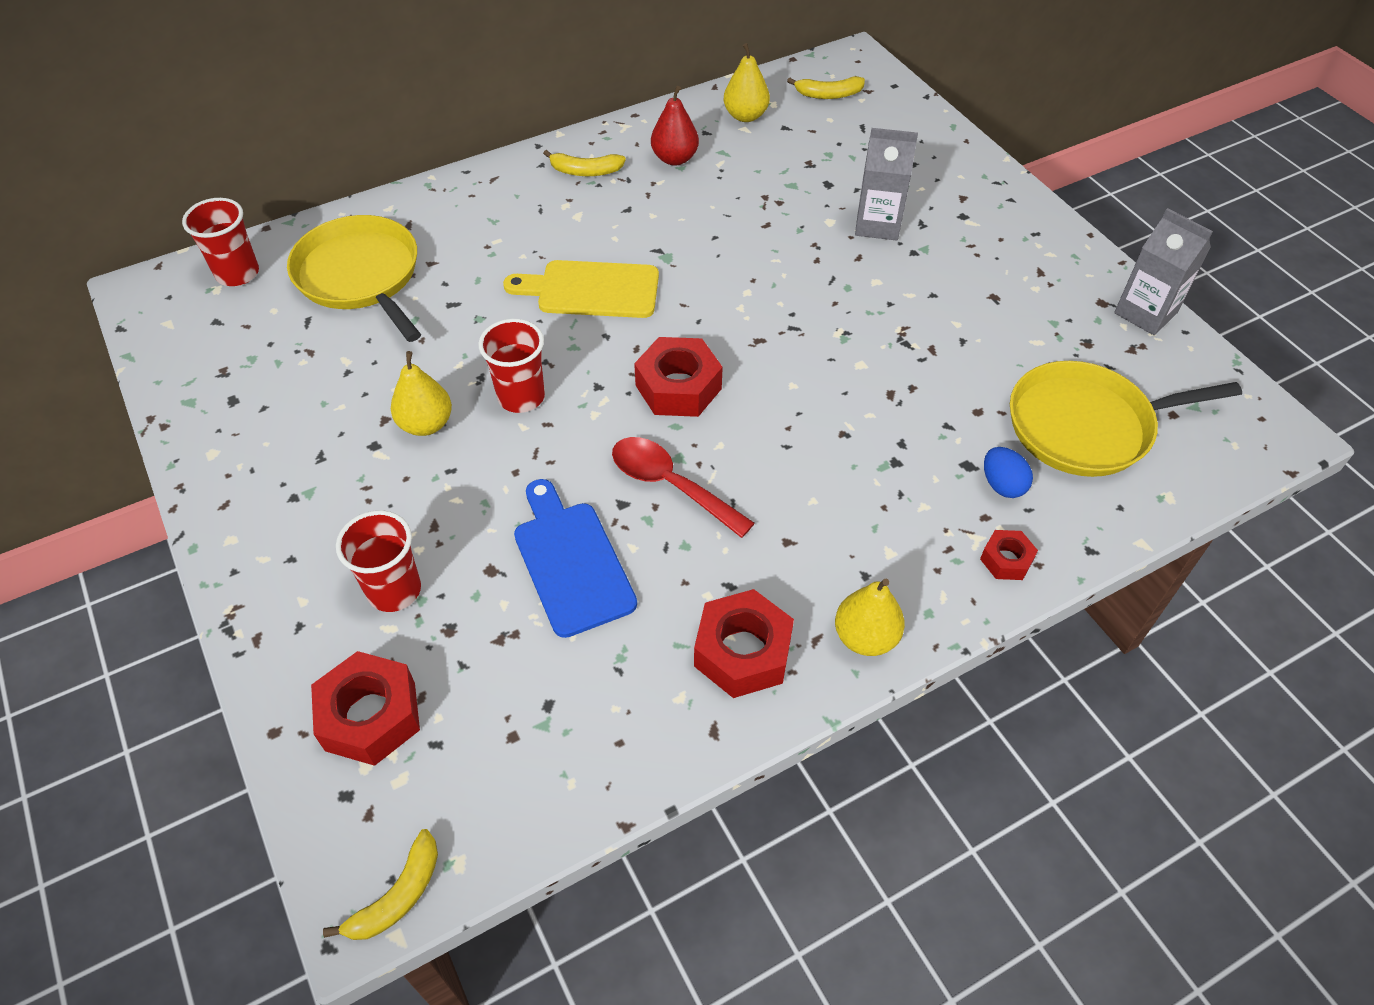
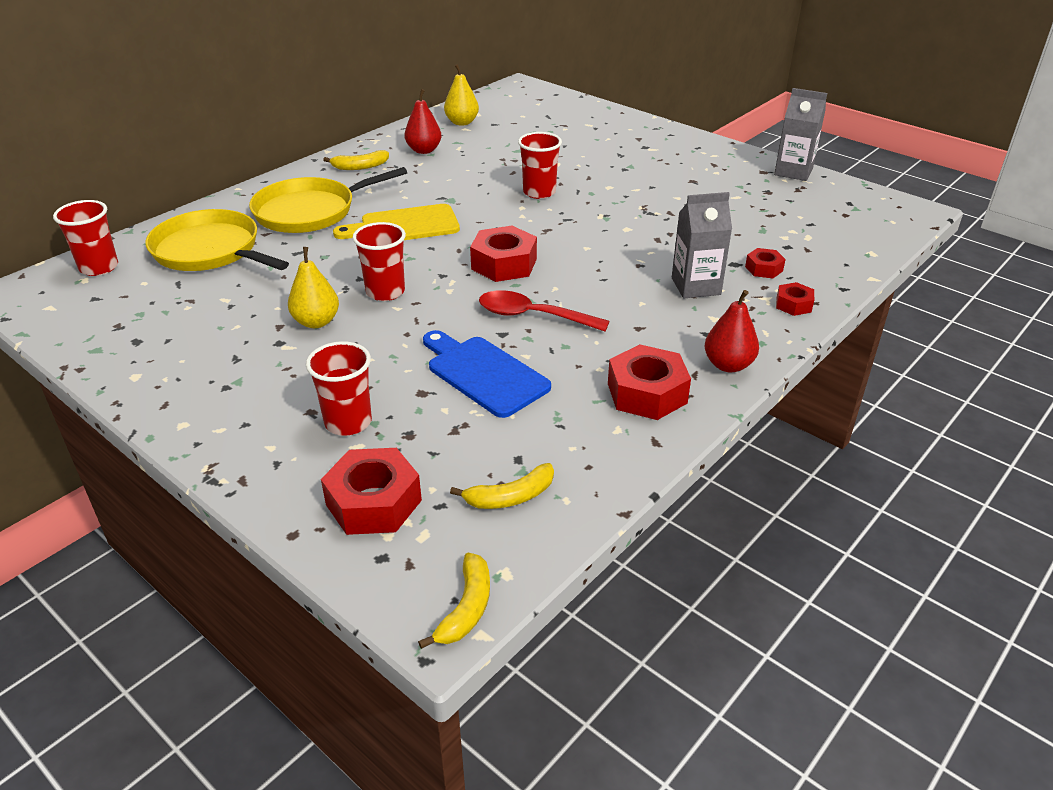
camera: 20 degrees left, 15 degrees down
yellow banana [787,76,865,99] -> yellow banana moved to [450,463,554,509]
yellow pear [835,579,905,656] -> red pear [705,290,759,372]
grey carton [855,128,918,241] -> grey carton moved to [672,192,732,298]
blue egg [984,447,1033,498] -> red nut [745,248,786,278]
yellow pan [1010,361,1242,477] -> yellow pan moved to [249,167,407,233]
none -> red cup [518,132,562,199]

